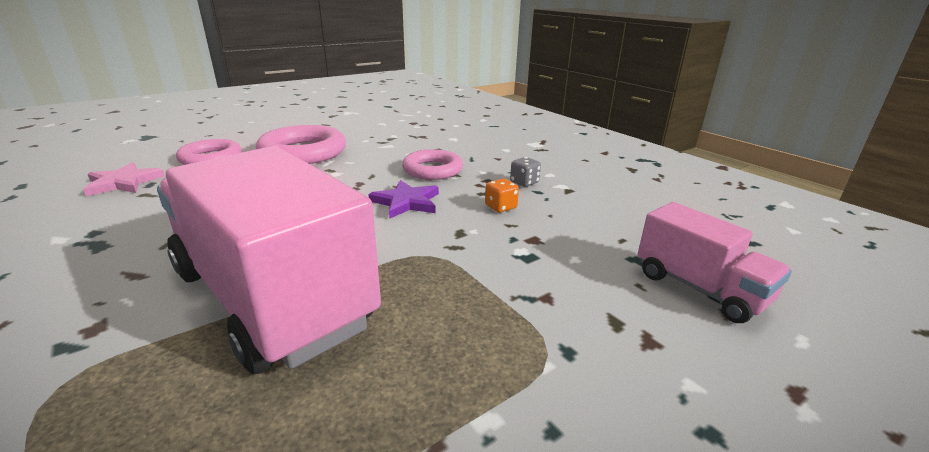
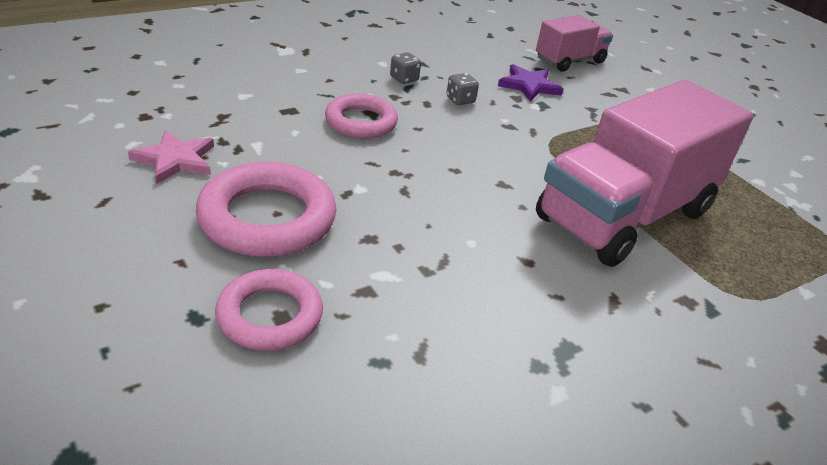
camera: 90 degrees left, 10 degrees up
pink star [83,162,165,196] -> pink star moved to [128,130,214,184]
purple star [368,180,439,219] -> purple star moved to [498,64,563,102]
orange dice [485,179,519,213] -> grey dice [446,73,479,105]

